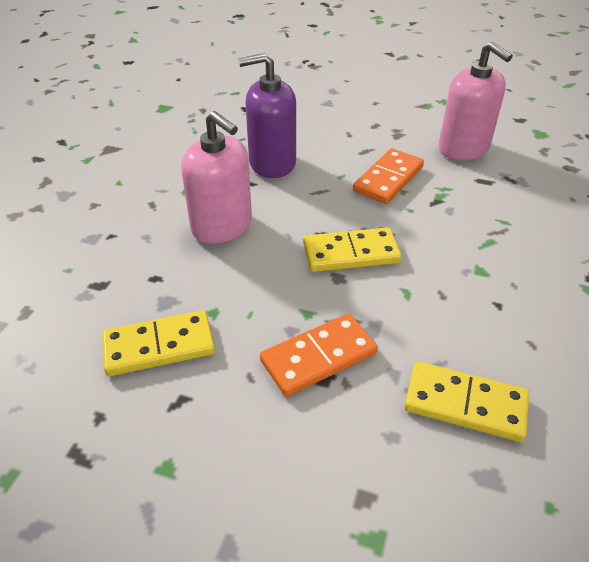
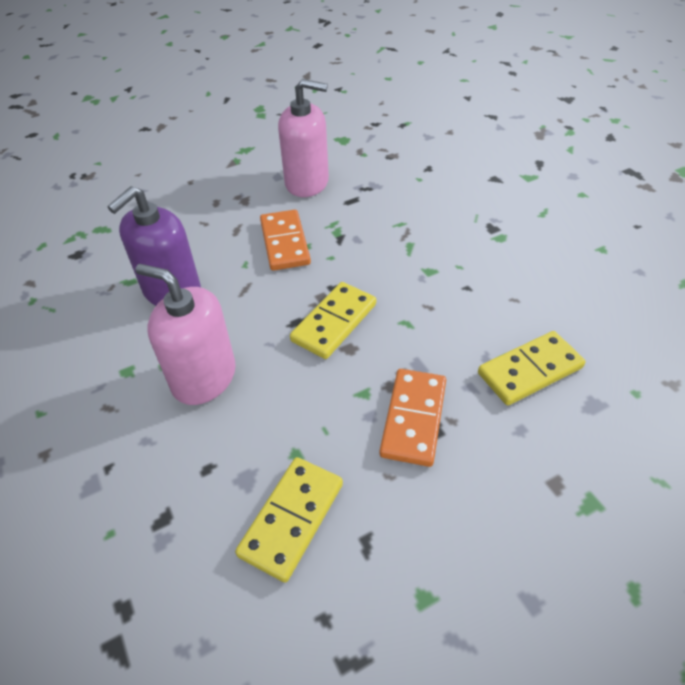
camera: 45 degrees left, 5 degrees up
pink soap dispenser [181,111,252,244] -> pink soap dispenser turned 150 degrees counterclockwise [136,264,236,405]

